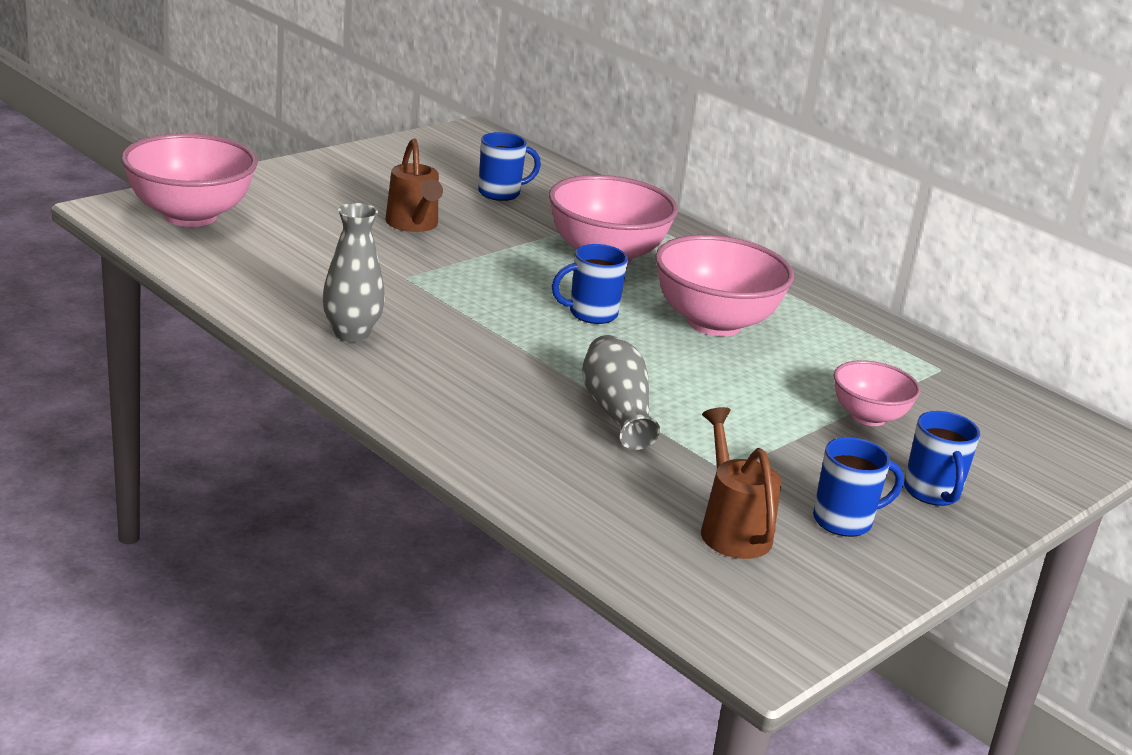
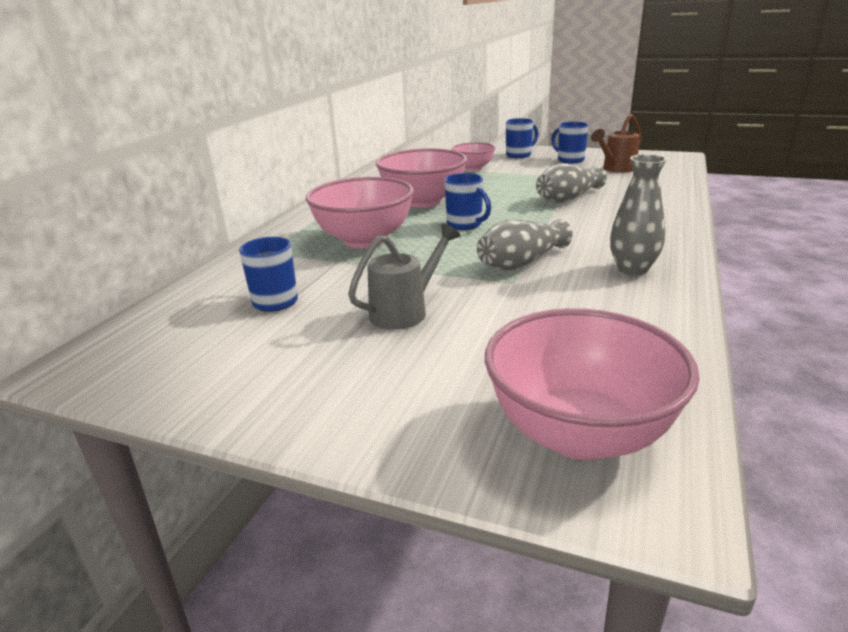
camera: 110 degrees left, 0 degrees up
brown watering can [385,138,443,232] -> grey watering can [348,223,461,330]
none -> grey vase [477,219,572,270]

